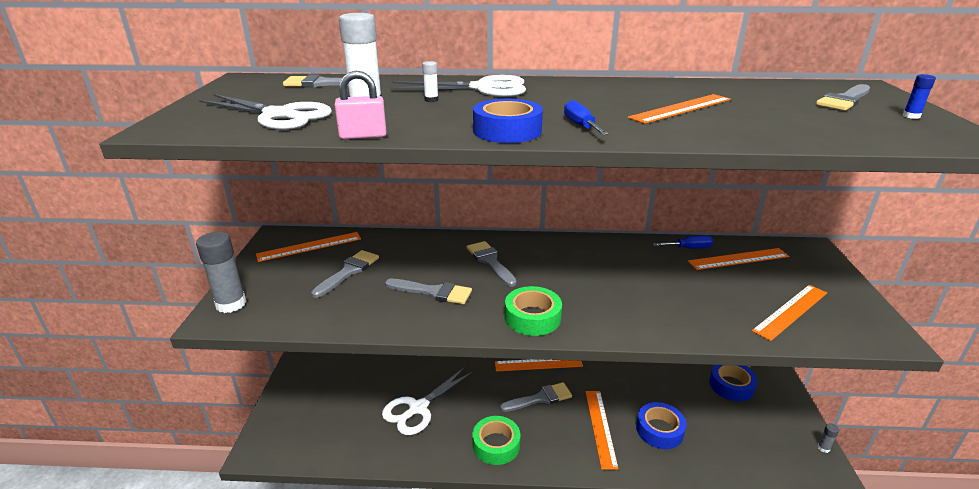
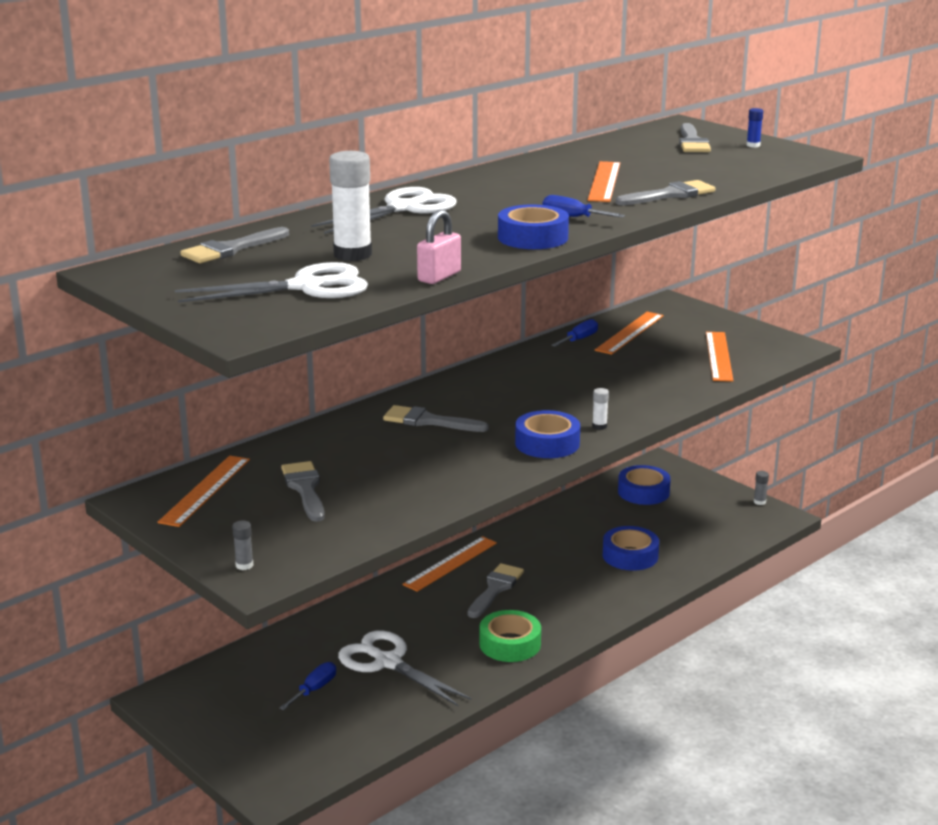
camera: 45 degrees left, 5 degrees down
grey glue stick [196,232,246,313] -> grey glue stick [232,520,253,570], size x0.45
white scissors [382,366,474,435] -> white scissors turned 135 degrees clockwise [338,630,471,707]
grey brush [385,279,472,304] -> grey brush moved to [616,180,715,205]
white glue stick [422,61,438,102] -> white glue stick moved to [592,388,609,430]
green tape [505,286,562,336] -> blue tape [515,410,580,458]
orange ruler [585,391,619,470] -> none
none -> blue screwdriver [279,662,336,710]

